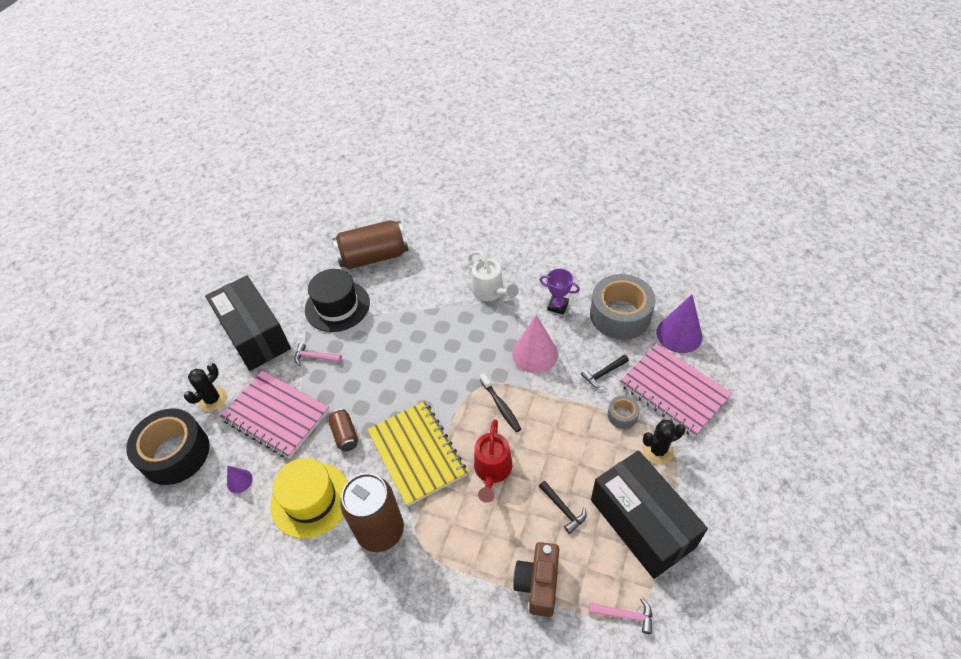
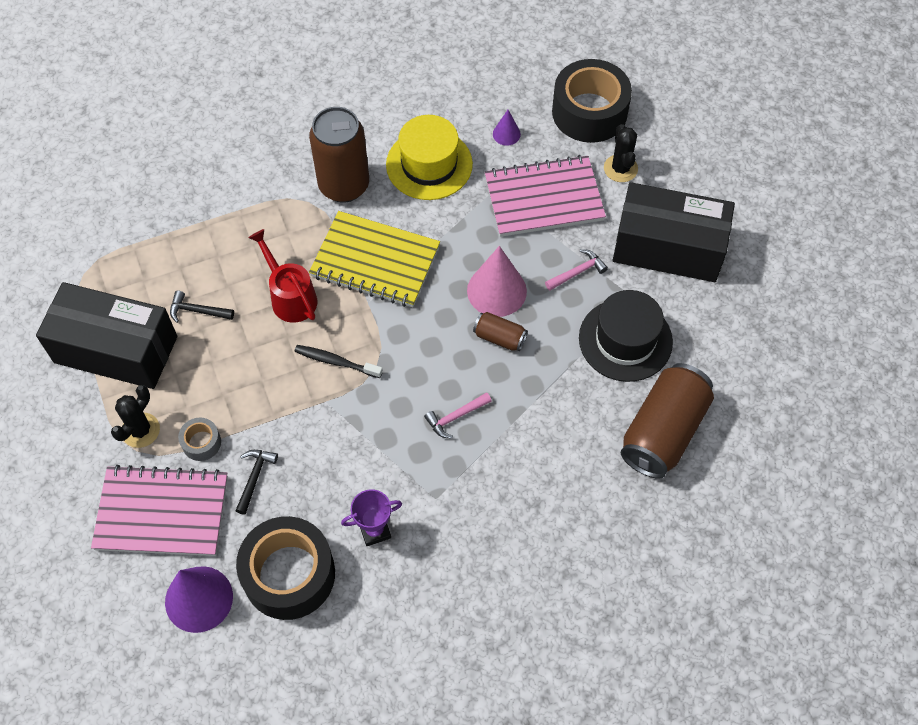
camera: 135 degrees right, 10 degrees up
brown can [329,409,358,452] -> brown can moved to [473,312,528,351]
white watering can [469,250,519,301] -> none
pink cone [512,315,558,373] -> pink cone moved to [467,246,527,317]
brown camera [513,542,559,617] -> none
pink hammer [589,598,652,634] -> pink hammer moved to [424,392,492,439]
grey tape [590,274,656,340] -> black tape [236,516,335,620]

